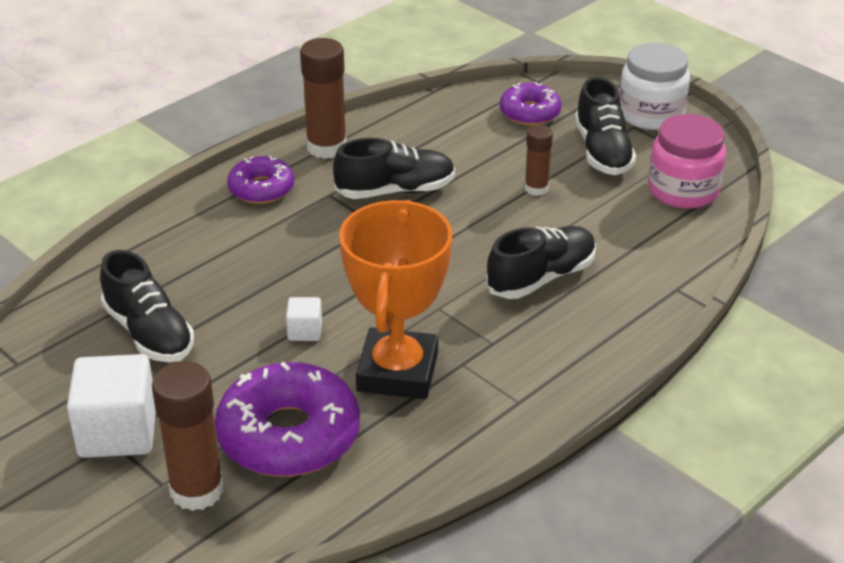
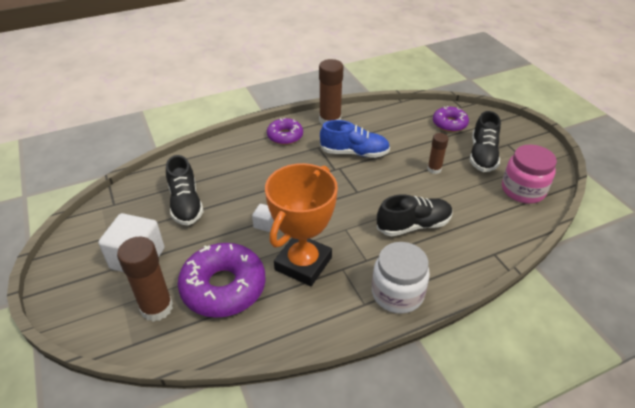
camera: 20 degrees right, 5 degrees up
black shoe [333,138,455,199] -> blue shoe [320,120,390,158]
white jar [619,42,690,130] -> white jar moved to [372,242,430,314]

